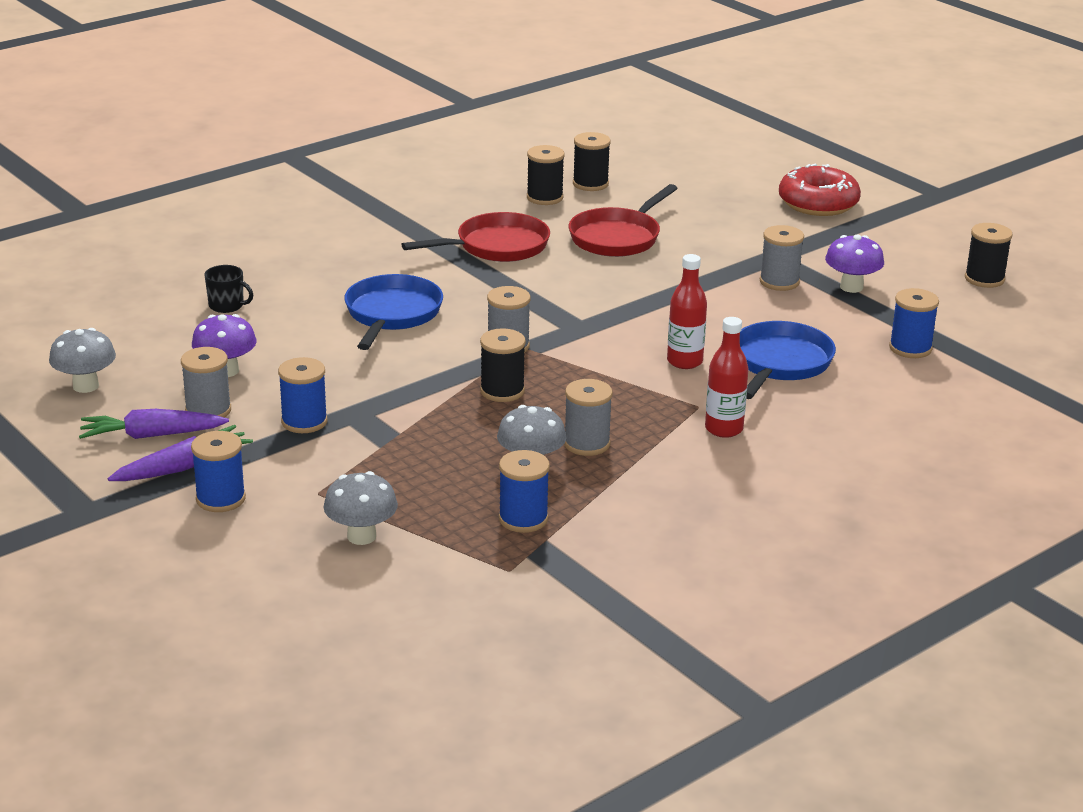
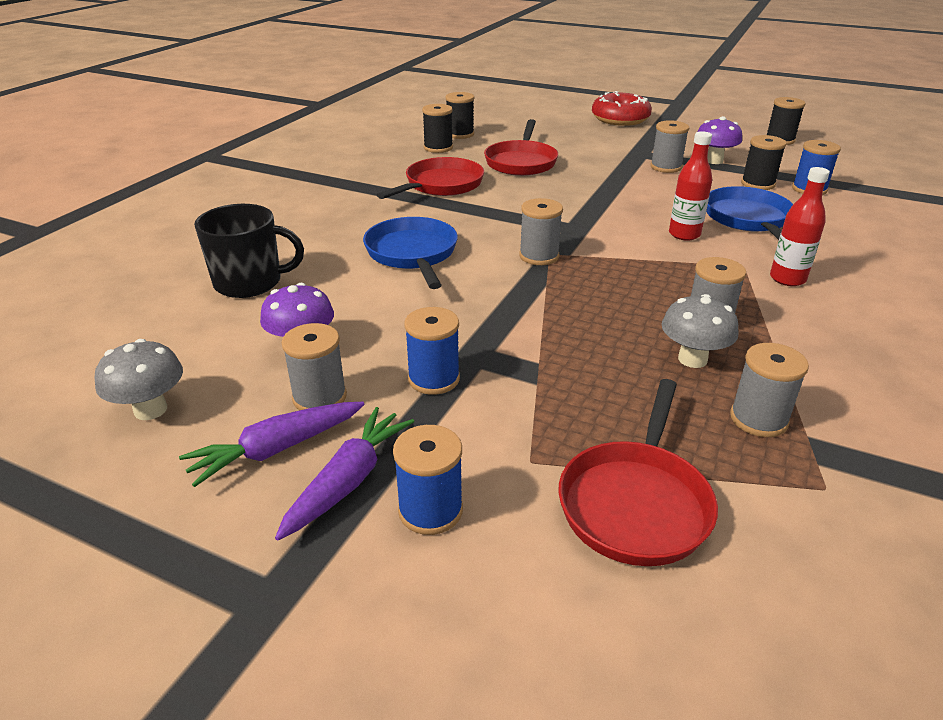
camera: 25 degrees left, 5 degrees up
black mug [204,265,253,313] -> black mug [194,204,304,298], size x1.86
grey mushroom [323,471,398,545] -> red pan [558,379,718,566]
black spool [480,328,526,402] -> black spool moved to [741,135,787,190]
blue spool [499,450,550,533] -> grey spool [730,343,809,437]

